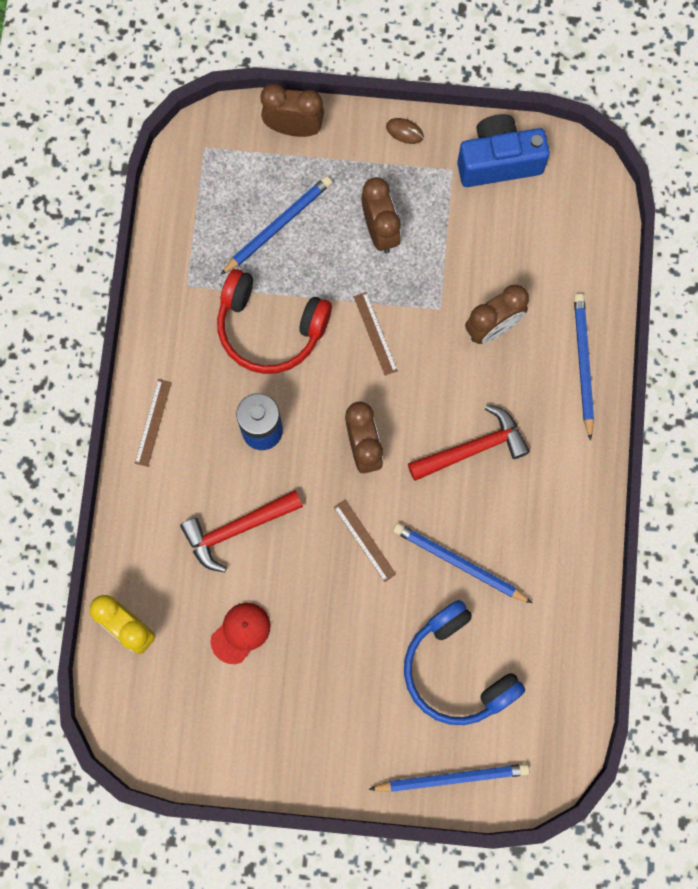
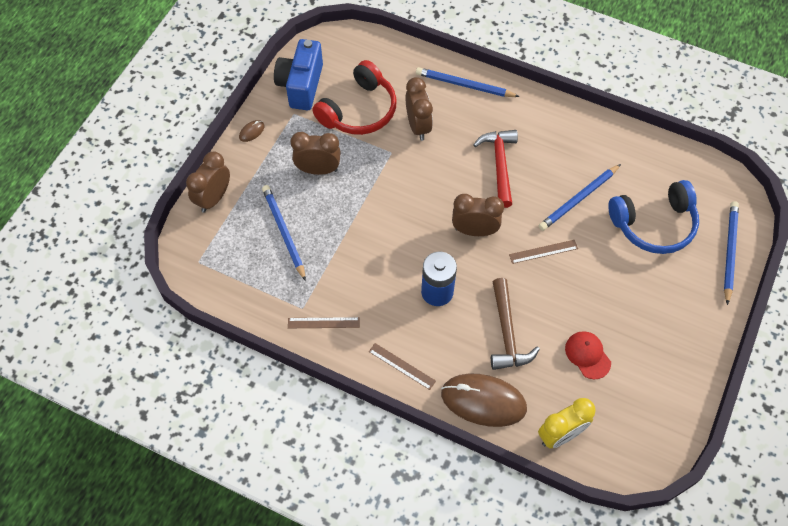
camera: 70 degrees left, 15 degrees down
red hammer [180,490,303,572] -> brown hammer [491,278,540,370]
red headphones [217,269,332,374] -> red headphones moved to [312,60,397,135]
brown ruler [354,292,398,376] -> brown ruler moved to [288,317,360,328]
none -> brown mouse [441,374,527,427]

